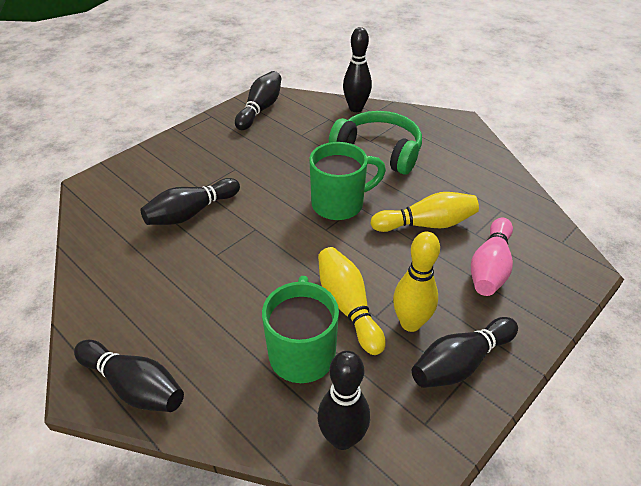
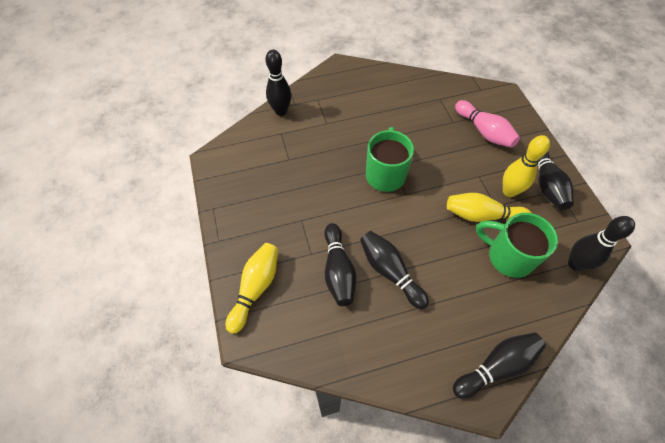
camera: 60 degrees left, 15 degrees up
black bowling pin [235,71,282,130] -> black bowling pin moved to [360,231,429,309]
green headphones [329,111,422,175] -> none
yellow bowling pin [370,192,479,232] -> yellow bowling pin moved to [226,243,278,334]

